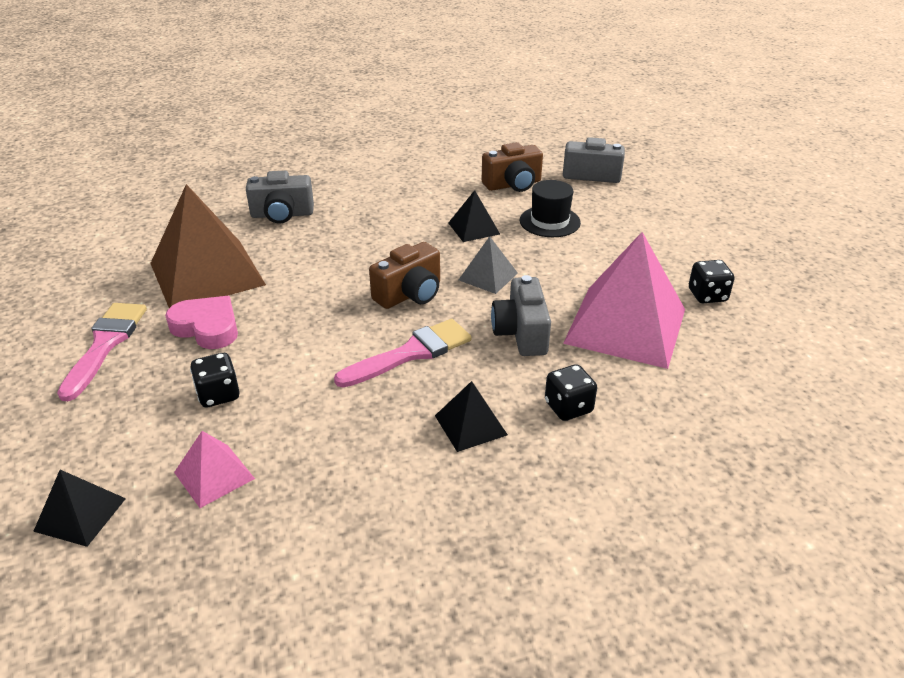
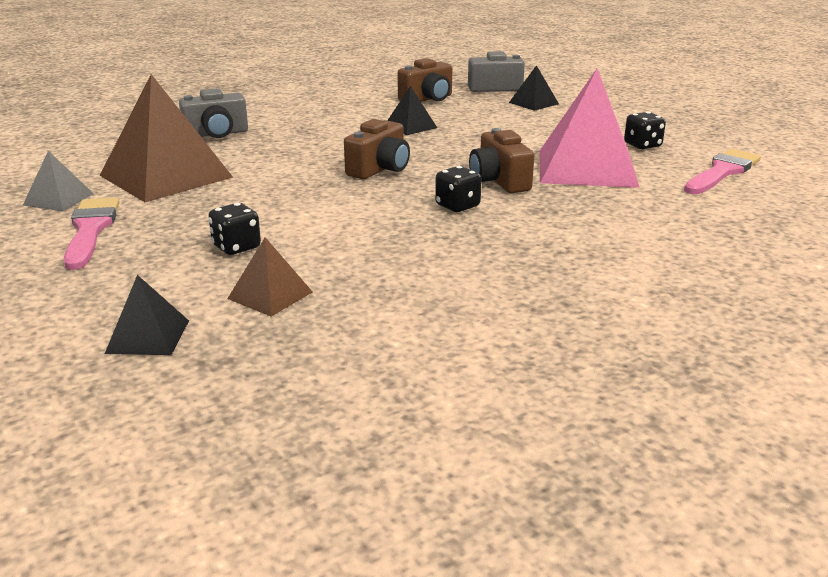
camera: 15 degrees left, 10 degrees down
pink heart [165,296,238,349] -> none
pink pyramid [174,431,255,508] -> brown pyramid [227,237,312,316]
pink brush [334,319,472,388] -> pink brush moved to [684,149,761,194]
black pyramid [435,381,508,452] -> black pyramid moved to [509,65,559,111]
grey pyramid [459,236,518,294] -> grey pyramid moved to [23,151,94,211]
grey camera [491,275,551,356] -> brown camera [469,128,534,193]
black hat [520,180,581,237] -> none
black dice [545,364,597,421] -> black dice moved to [435,166,482,212]

